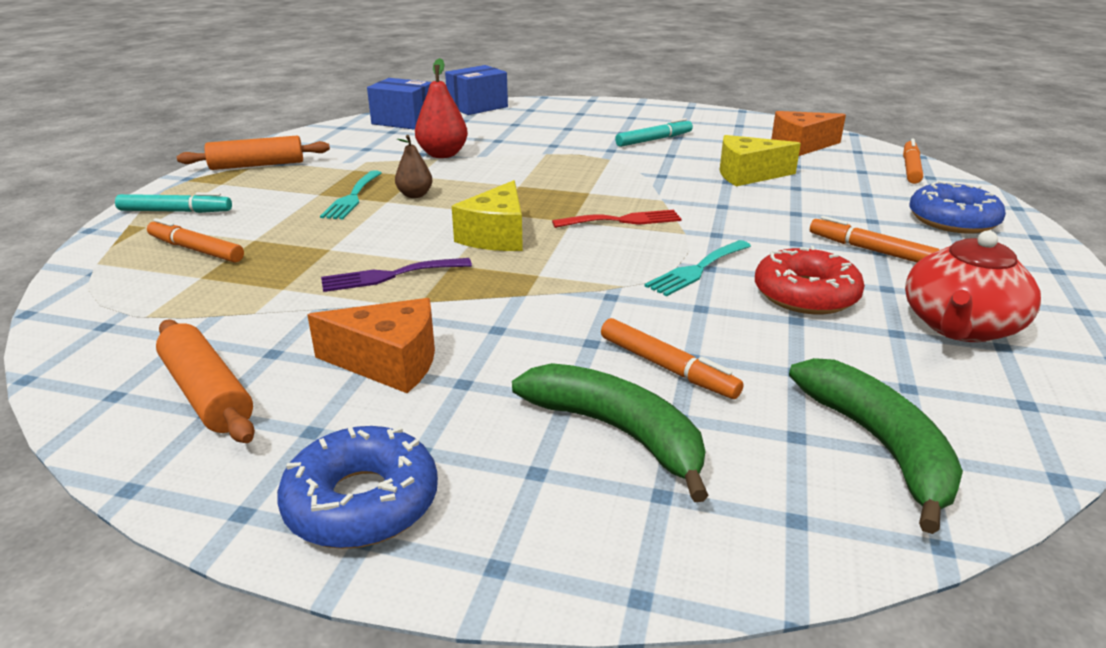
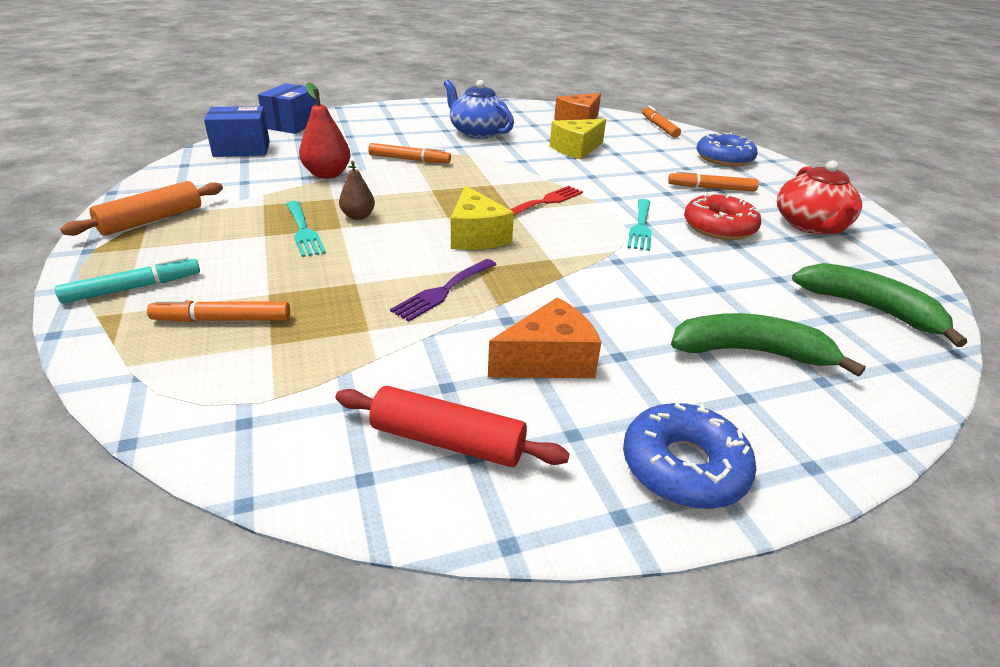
camera: 35 degrees left, 5 degrees up
orange rolling pin [156,320,255,443] -> red rolling pin [336,386,570,467]
orange marker [601,318,744,399] -> orange marker moved to [368,143,451,163]
turquoise marker [615,118,693,147] -> blue teapot [444,80,514,139]

